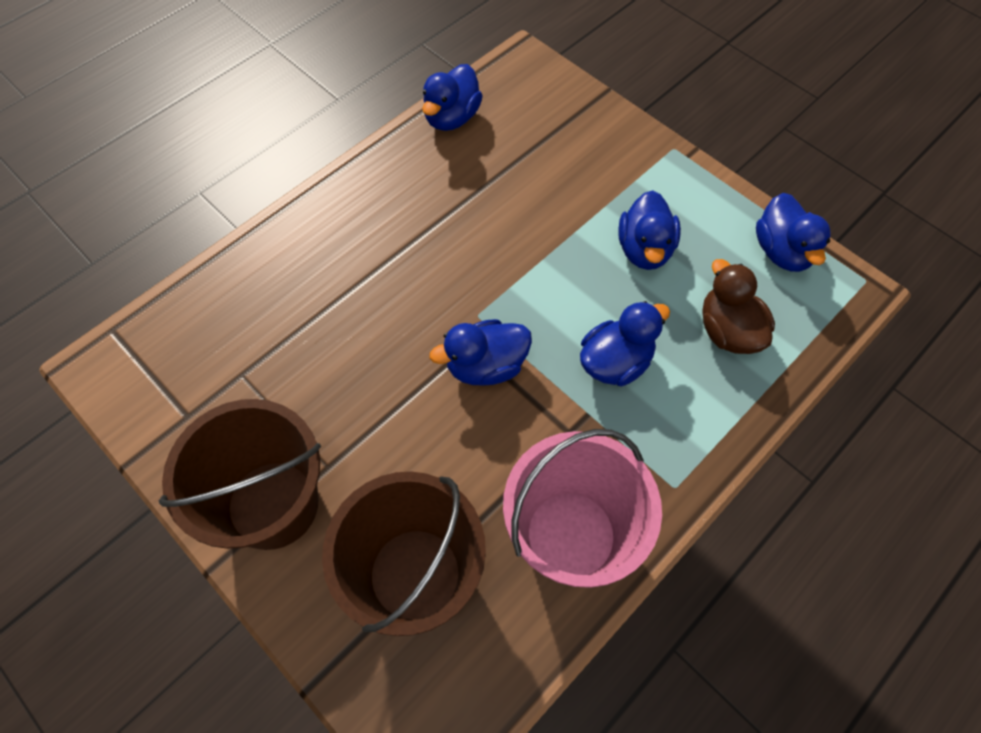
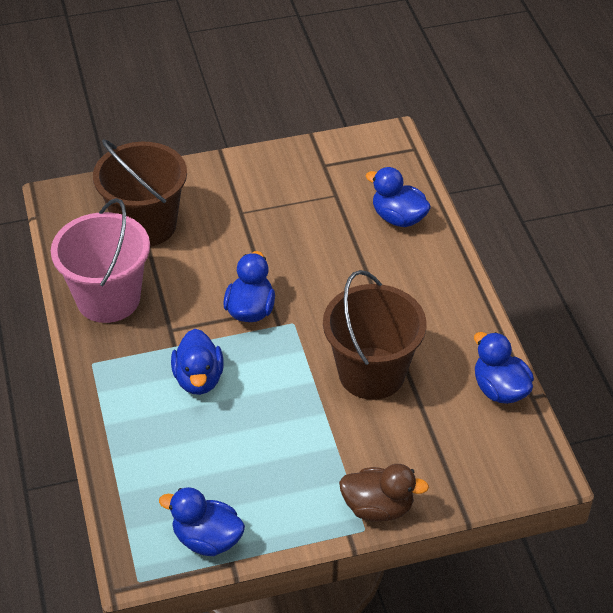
camera: 120 degrees right, 15 degrees down
brown bucket [159,399,321,550] -> brown bucket moved to [323,270,427,400]
blue duck [618,190,681,270] -> blue duck moved to [366,167,431,227]
brown duck [702,259,775,354] -> brown duck moved to [339,464,429,522]

